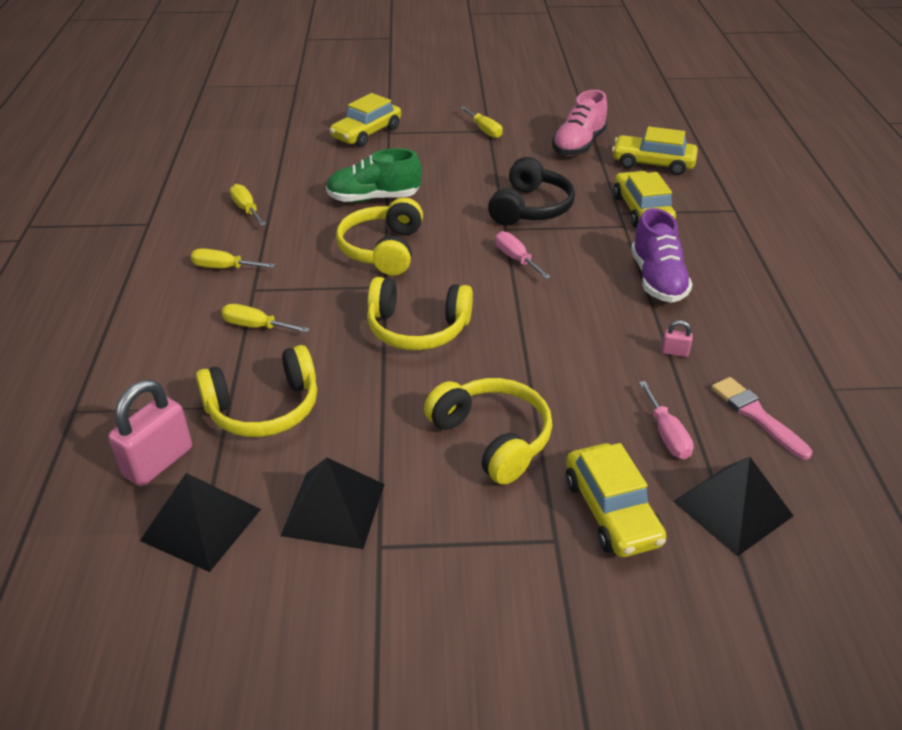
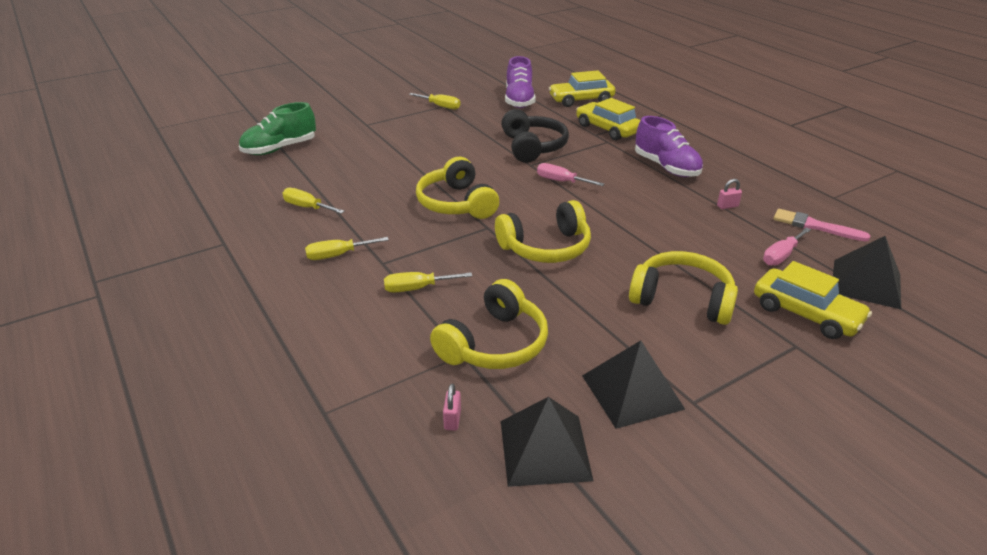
camera: 30 degrees left, 5 degrees down
pink padlock [108,380,192,487] -> pink padlock [443,383,461,431], size x0.44
green shoe [326,148,422,202] -> green shoe moved to [239,102,316,155]
yellow car [329,93,401,147] -> none
pink shoe [552,90,607,156] -> purple shoe [505,56,536,108]
pink screwdriver [639,381,694,459] -> pink screwdriver turned 90 degrees clockwise [763,228,811,266]

